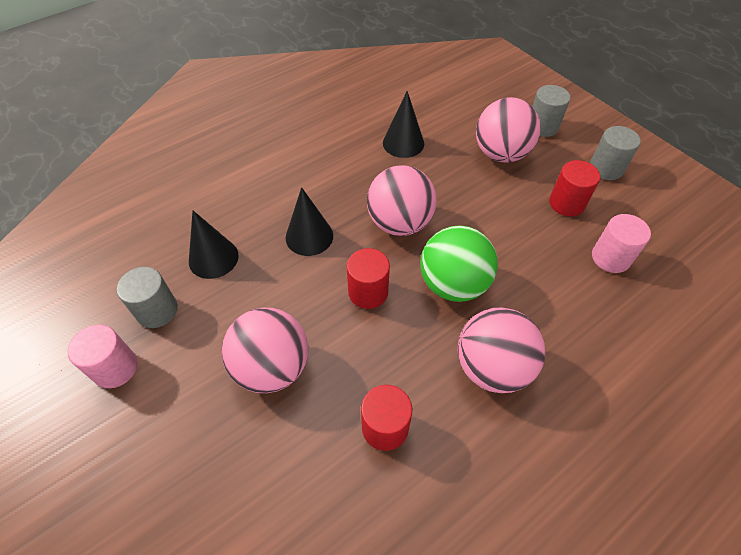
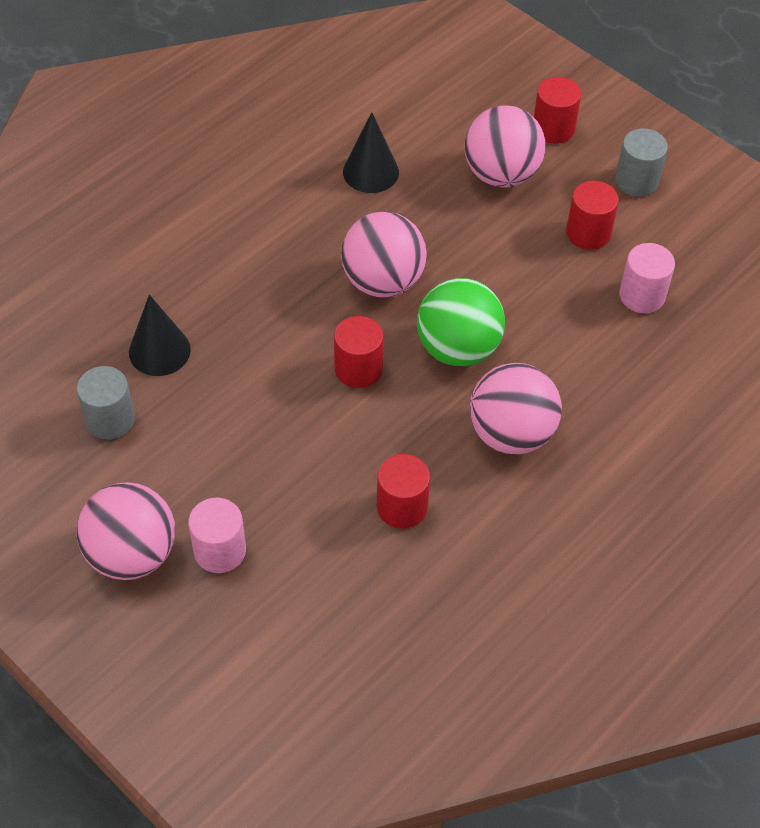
camera: 10 degrees left, 0 degrees up
pink cylinder [68,325,137,388] -> pink cylinder moved to [188,498,246,573]
pink ball [222,308,308,393] -> pink ball moved to [77,482,175,580]
black cone [286,187,333,256] -> none
grey cylinder [532,85,571,137] -> red cylinder [534,77,581,144]

